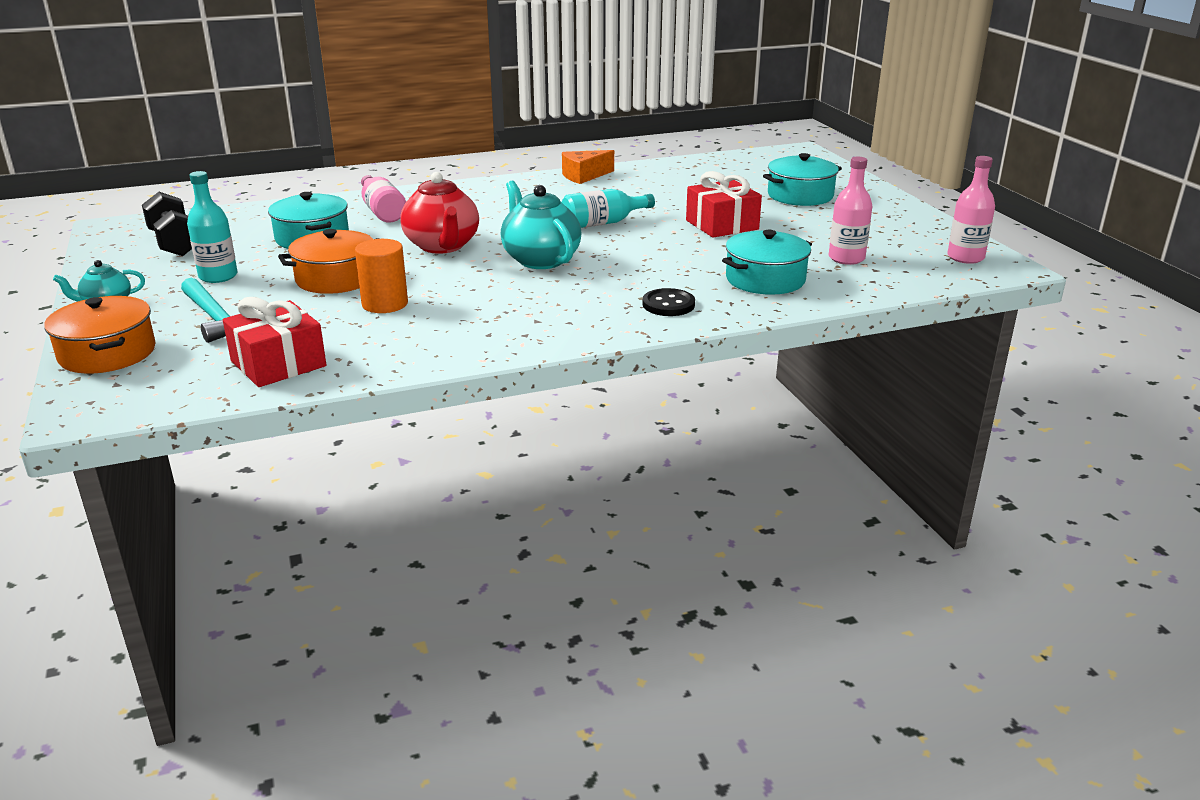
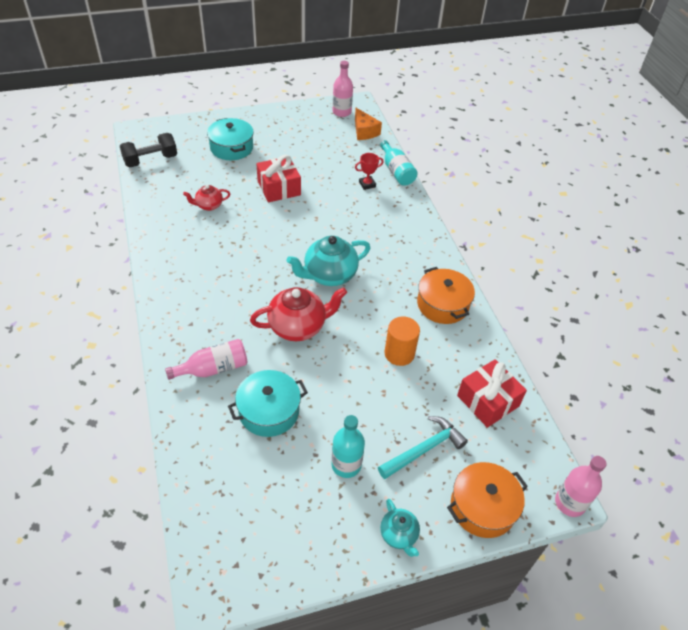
camera: 90 degrees left, 20 degrees up
black dumbbell [142,192,192,256] -> black dumbbell moved to [120,133,177,167]
orange pot [278,229,379,294] -> orange pot moved to [417,267,475,324]
orange cheese [562,150,614,184] -> orange cheese moved to [355,108,382,140]
turquoise bottle [562,189,655,228] -> turquoise bottle moved to [380,140,418,186]
black button [643,288,695,316] -> none
turquoise pot [722,230,812,295] -> red trophy [355,153,383,190]
pink bottle [829,157,873,265] -> pink bottle moved to [555,456,606,517]
none -> red teapot [183,185,230,211]

